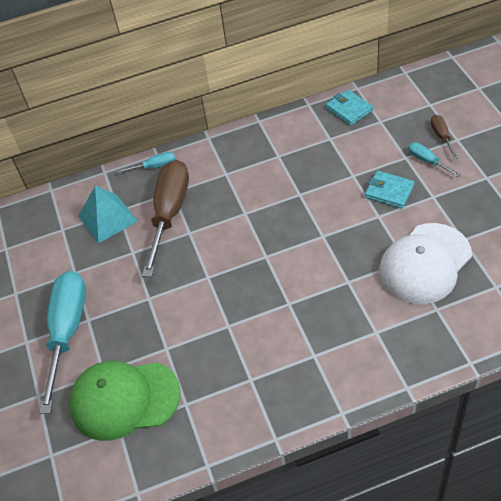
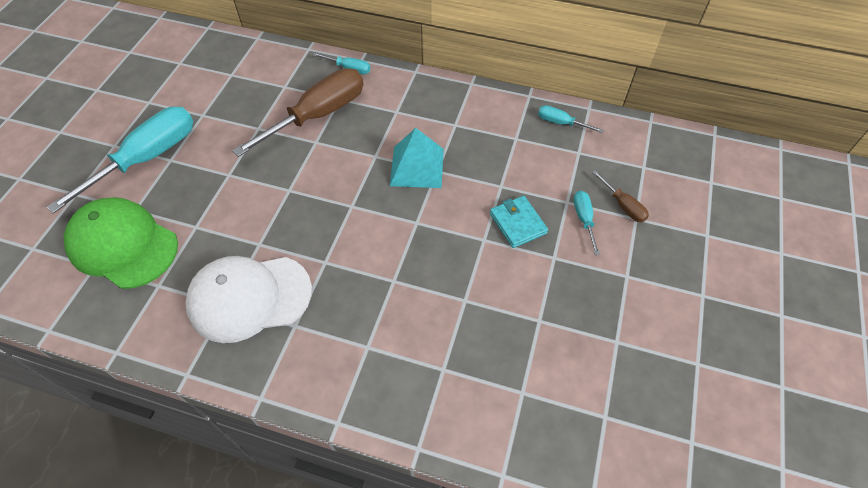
camera: 30 degrees right, 5 degrees up
turquoise pyramid [78,186,138,244] -> turquoise pyramid moved to [390,128,444,188]
turquoise wallet [326,89,373,126] -> turquoise screwdriver [538,105,604,133]
white cap [379,223,472,304] -> white cap moved to [185,256,312,343]
brown screwdriver [431,115,458,159] -> brown screwdriver turned 120 degrees clockwise [592,170,649,222]

